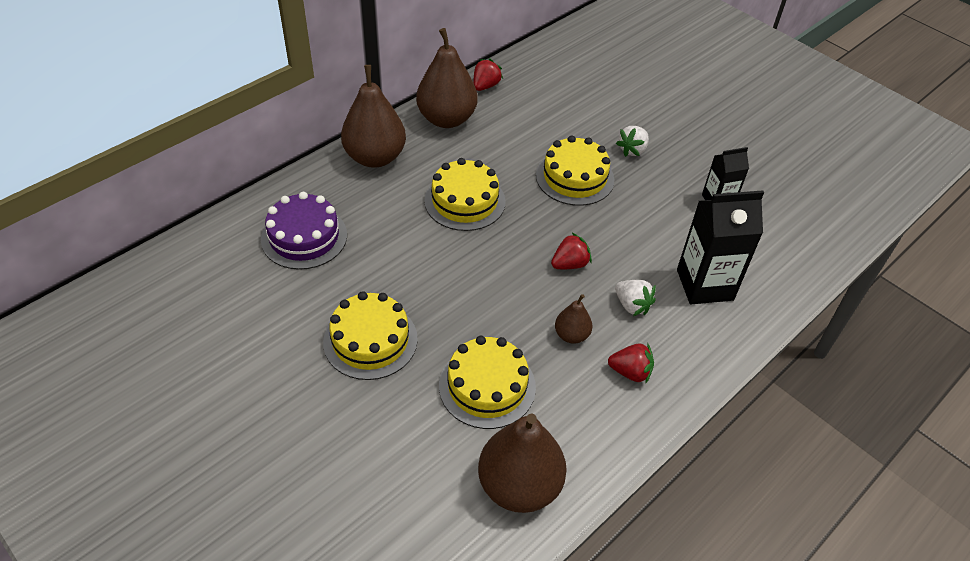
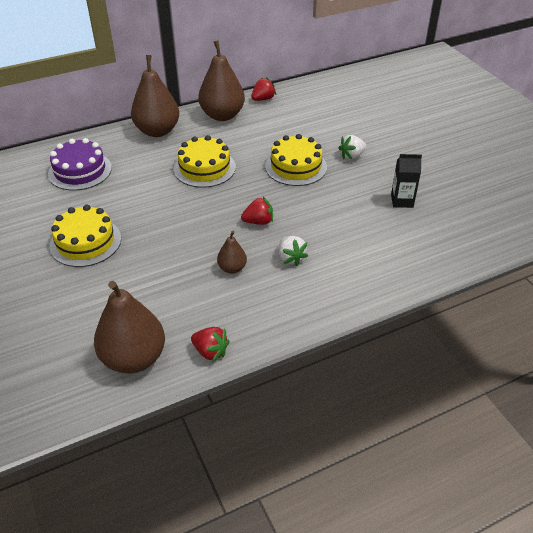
camera: 20 degrees right, 5 degrees down
yellow cake [439,336,536,429] -> none
red strawberry [608,344,654,384] -> red strawberry moved to [191,327,230,362]
black carton [677,190,764,304] -> none

